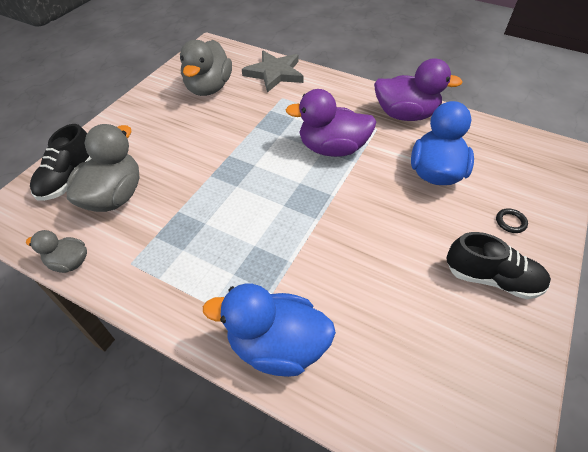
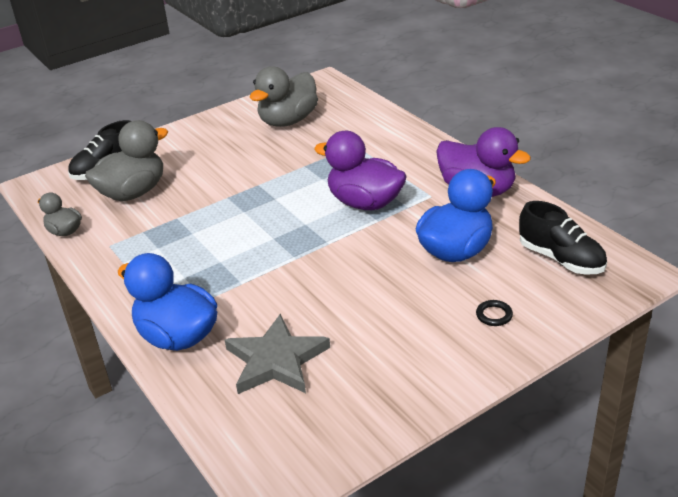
camera: 30 degrees right, 15 degrees down
grey star [242,51,304,93] -> grey star moved to [225,314,330,394]
black shoe [446,232,551,299] -> black shoe moved to [519,201,607,275]

